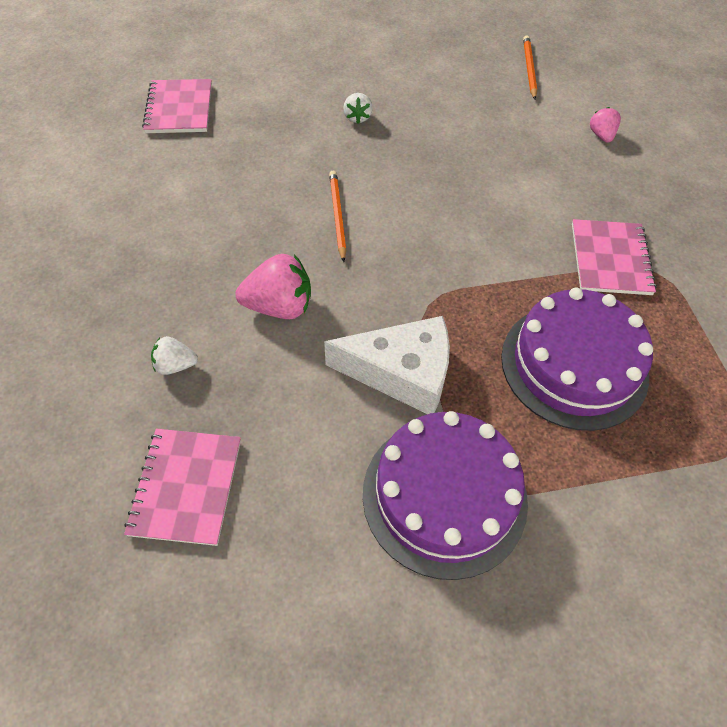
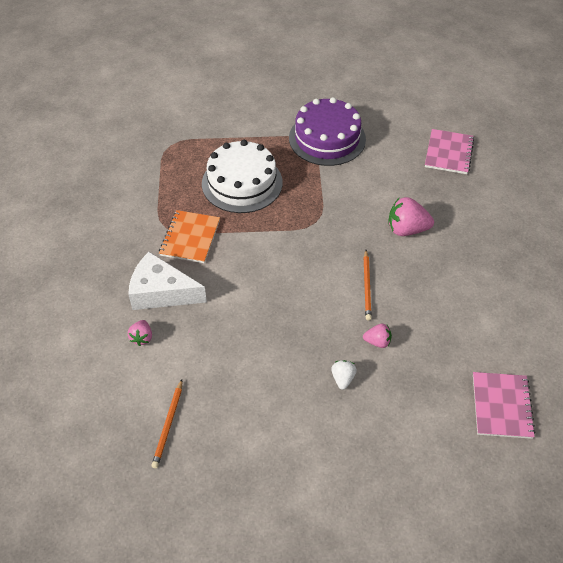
camera: 170 degrees left, 5 degrees down
white strawberry [151,336,198,375] -> none
white cheese [324,316,450,414] -> white cheese moved to [128,252,207,310]
purple cake [501,287,653,431] -> white cake [202,140,283,213]
pink notebook [572,219,657,295] -> orange notebook [159,210,220,263]
none -> pink strawberry [363,324,392,348]

